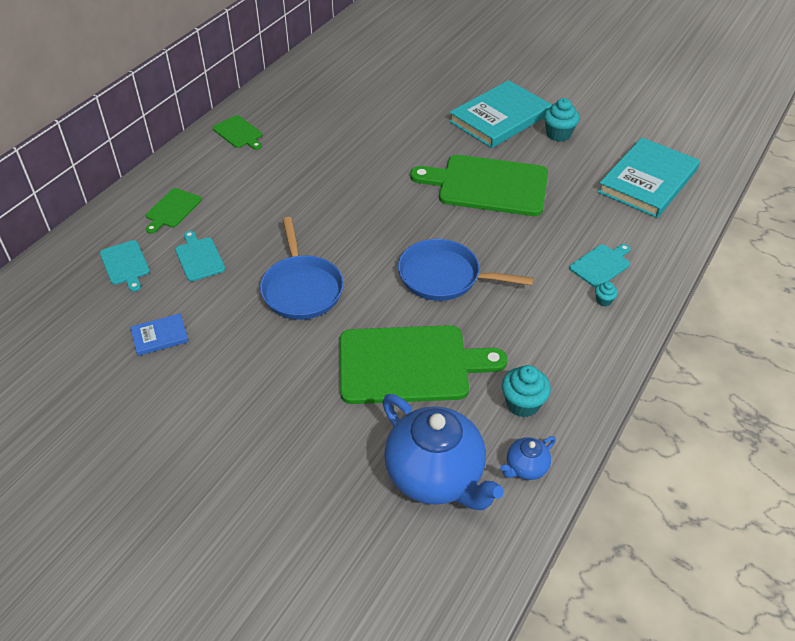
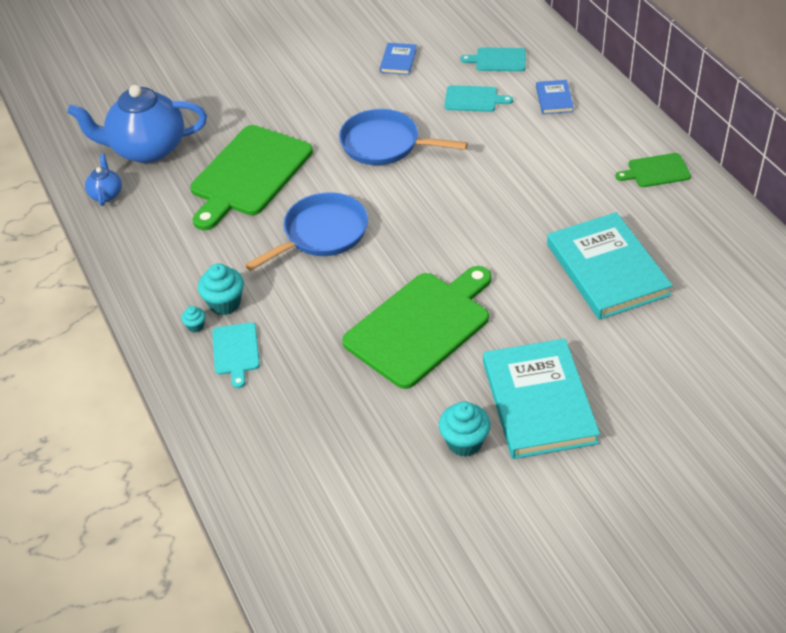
camera: 125 degrees right, 0 degrees up
green cutting board [146,188,202,234] -> blue book [536,80,574,114]
turquoise cupcake [502,365,551,417] -> turquoise cupcake moved to [198,263,244,315]
turquoise book [598,137,700,218] -> turquoise book moved to [547,212,673,320]

